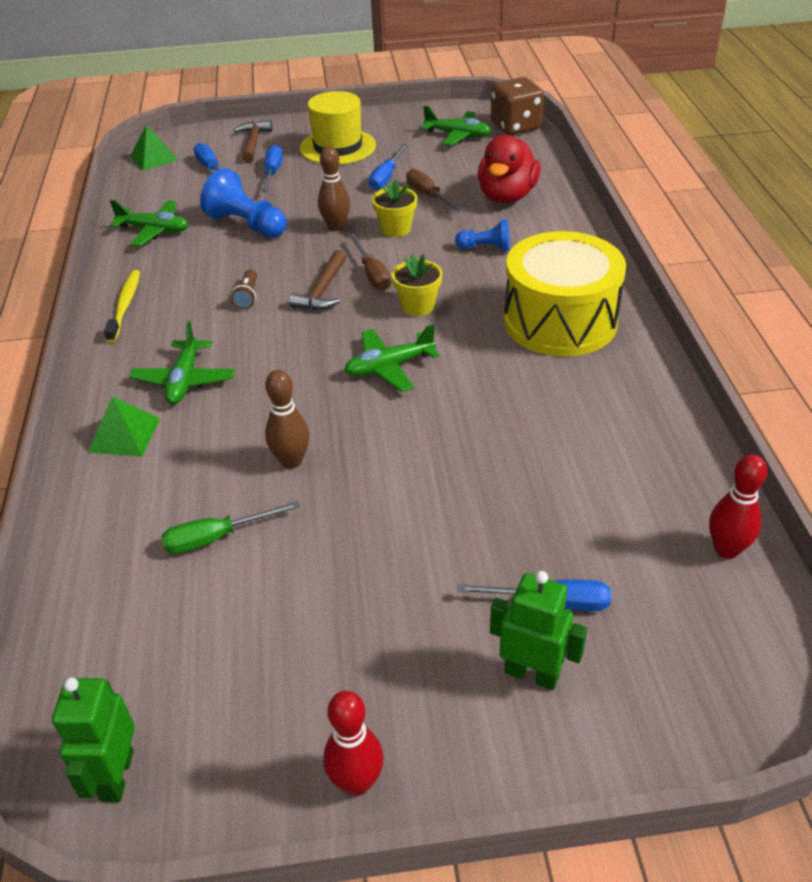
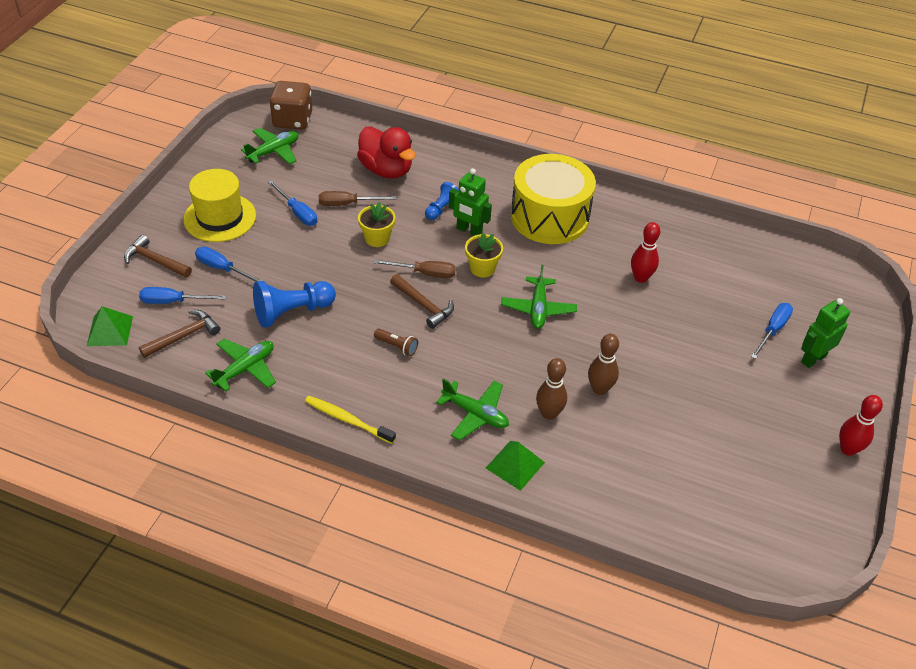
camera: 65 degrees left, 5 degrees up
green robot [52,677,135,802] -> green robot moved to [449,168,492,236]
green screwdriver [161,501,301,554] -> none
brown bowling pin [318,146,350,231] -> brown bowling pin moved to [536,358,567,420]
red bowling pin [709,454,767,559] -> red bowling pin moved to [631,222,660,283]
none -> brown hammer [139,310,220,358]

